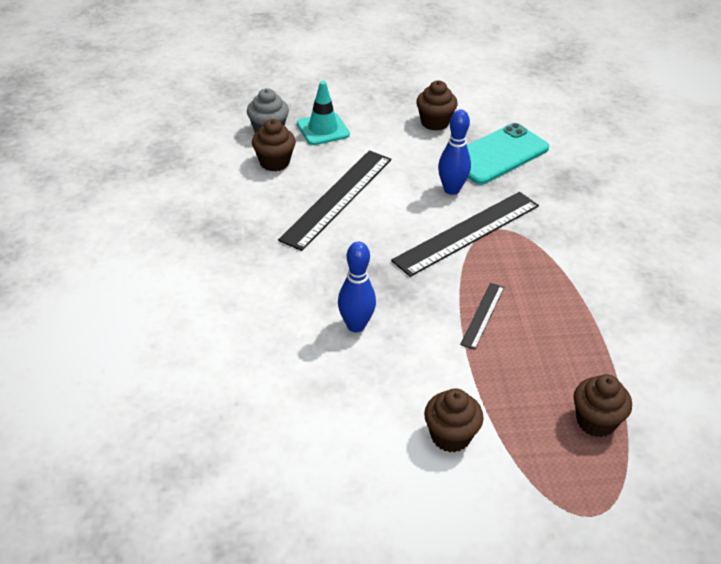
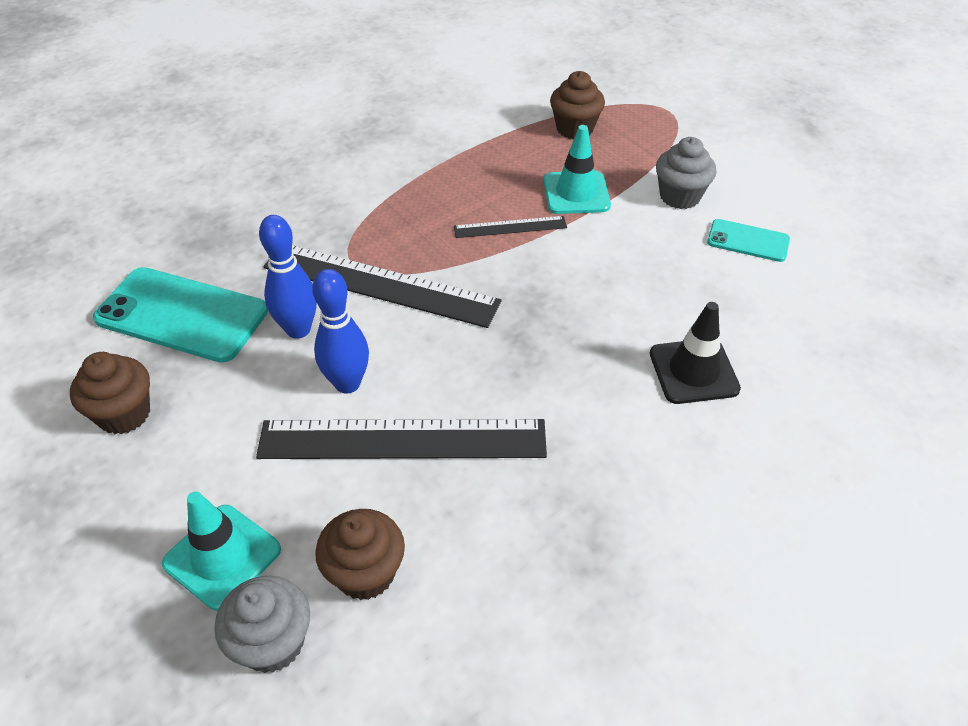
camera: 120 degrees left, 5 degrees up
blue bowling pin [338,242,376,332] -> blue bowling pin moved to [312,269,369,394]
brown cupcake [424,389,484,452] -> grey cupcake [656,137,717,209]
none -> turquoise traffic cone [543,125,611,214]
none -> black traffic cone [650,302,741,404]
none -> turquoise phone [707,219,790,262]

